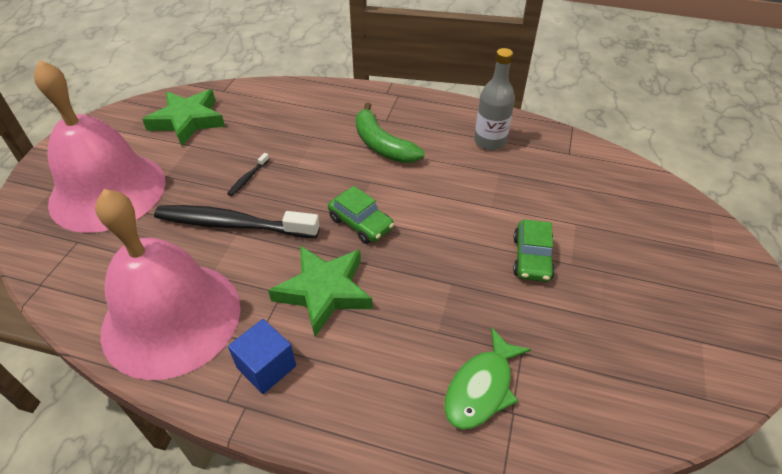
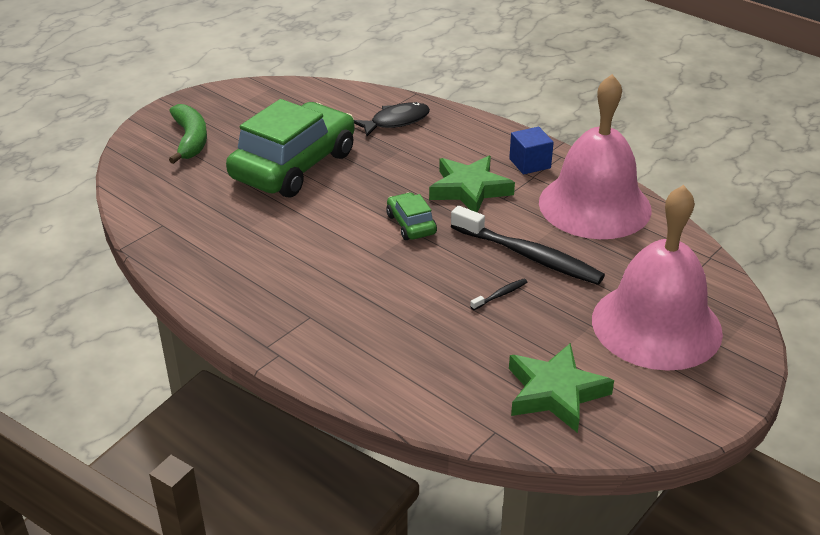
camera: 155 degrees left, 10 degrees down
green banana [356,102,425,163] -> green banana moved to [169,104,207,164]
green fish [444,327,531,430] -> black fish [354,102,430,136]
grey bottle [474,48,515,150] -> none
green car [513,219,555,282] -> green car [226,99,355,198], size x2.26

